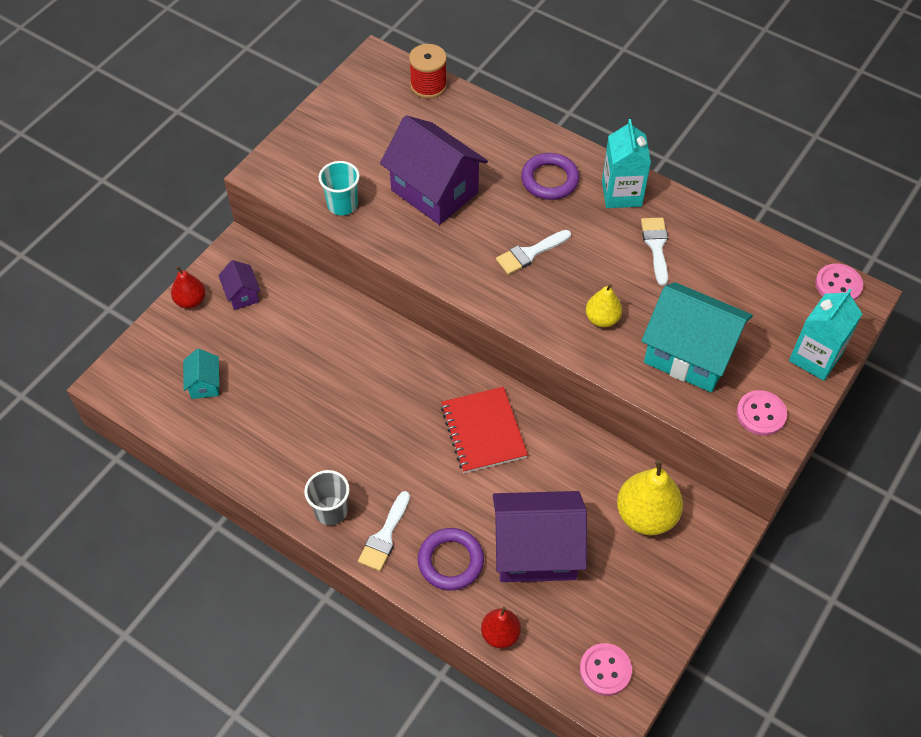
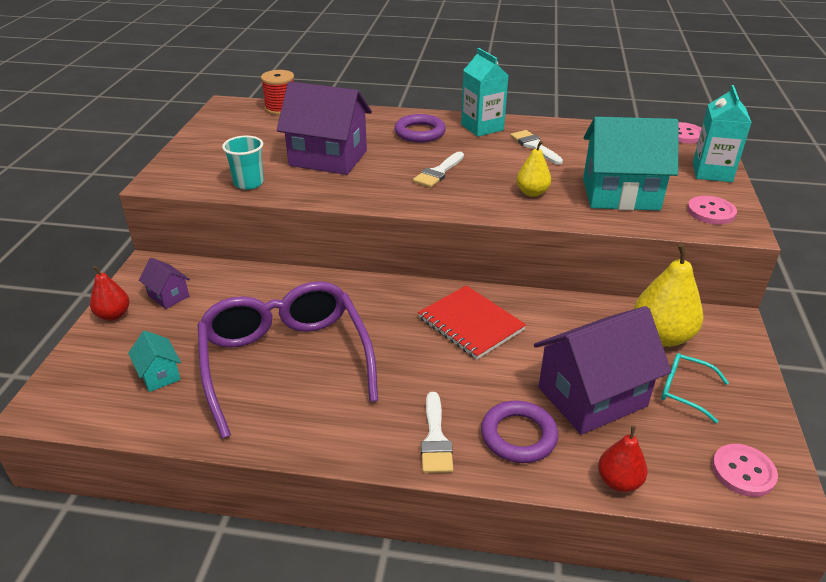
camera: 25 degrees left, 20 degrees down
grey cup [304,470,350,526] -> none
none -> purple glasses [198,281,378,439]
none -> turquoise glasses [661,353,729,423]

